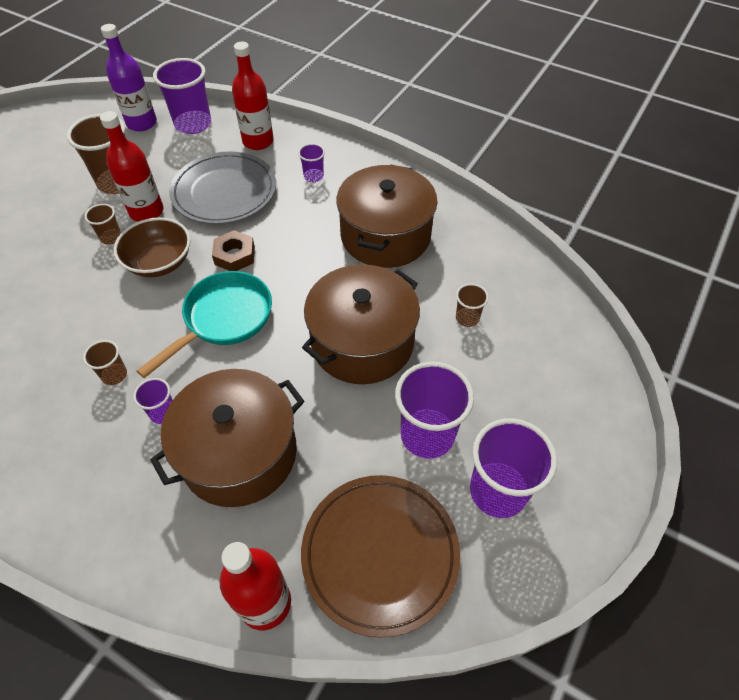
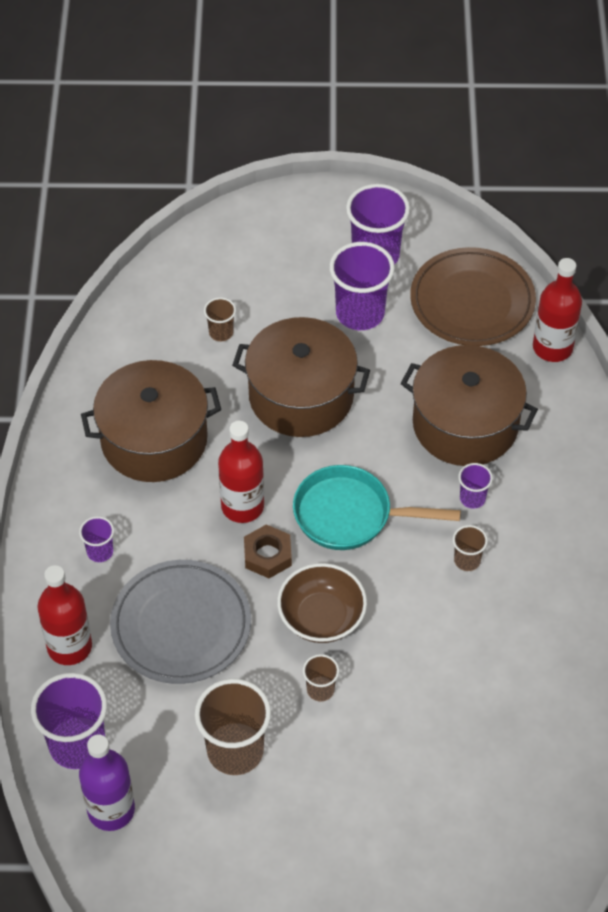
camera: 120 degrees left, 0 degrees up
red bottle [100,111,164,222] -> red bottle moved to [218,421,264,523]

